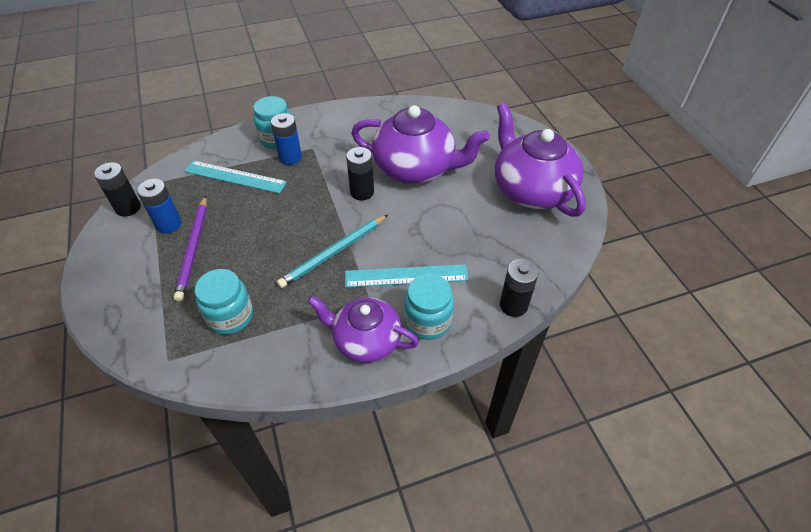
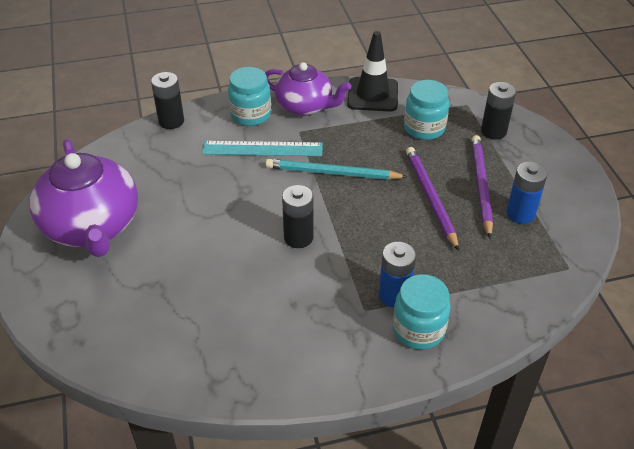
camera: 175 degrees left, 5 degrees down
black battery [94,162,141,217] -> black battery moved to [481,82,516,140]
turquoise ruler [184,161,287,194] -> none
turquoise pencil [277,215,388,288] -> turquoise pencil turned 135 degrees counterclockwise [266,159,408,180]
purple teapot [351,105,490,184] -> none
none -> black traffic cone [347,31,398,111]
none -> purple pencil [406,147,459,251]

